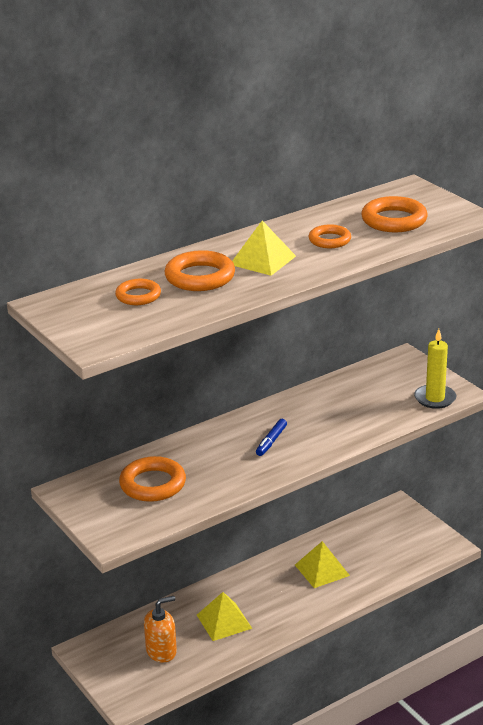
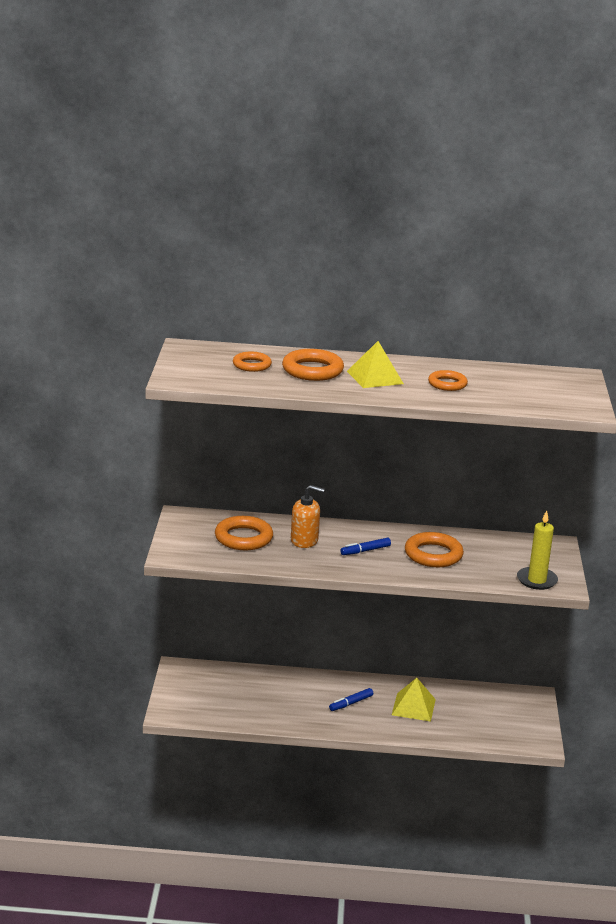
camera: 35 degrees right, 5 degrees down
orange soap dispenser [144,596,177,663] -> orange soap dispenser moved to [291,485,325,548]
yellow pyramid [197,592,253,641] -> none
orange ring [361,196,428,232] -> orange ring moved to [405,532,464,567]
none -> blue marker [329,688,373,711]

